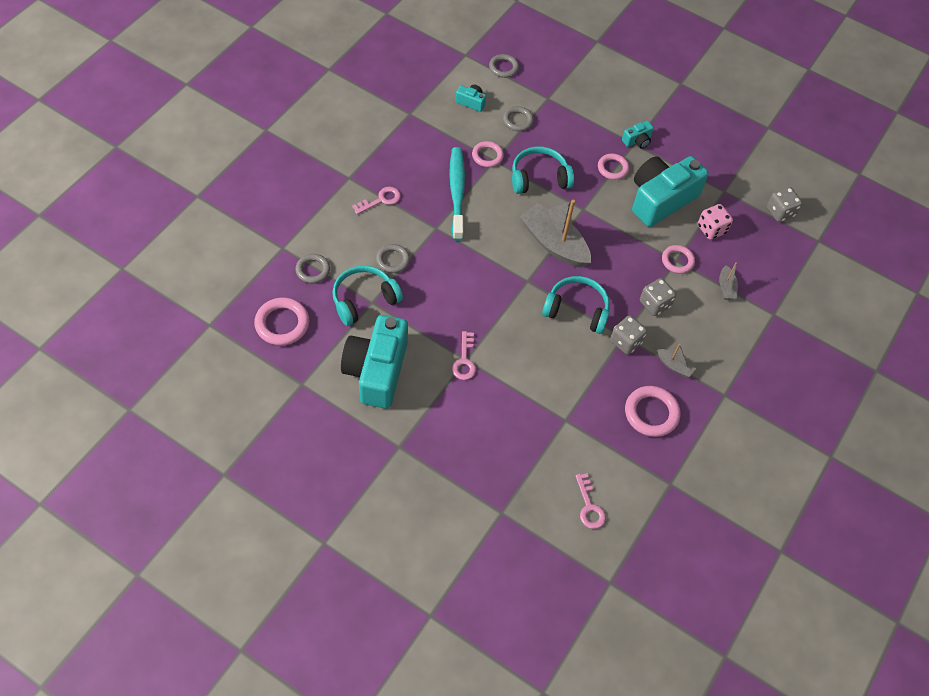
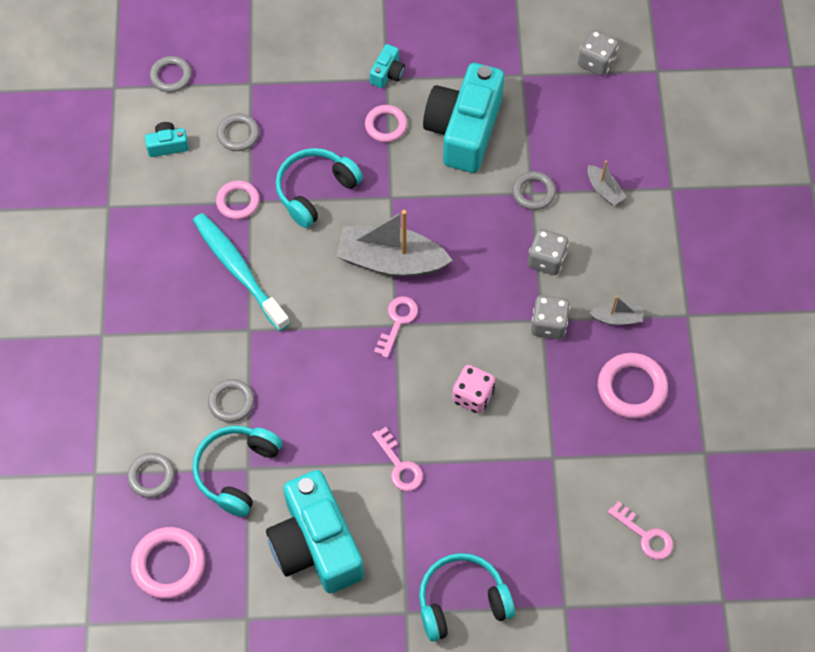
camera: 30 degrees left, 5 degrees up
pink key [352,187,401,215] -> pink key moved to [374,296,418,358]
turquoise headphones [542,276,610,334] -> turquoise headphones moved to [419,553,515,642]
pink ring [662,245,695,274] -> grey ring [512,171,556,210]
pink dice [698,204,733,240] -> pink dice moved to [452,365,495,414]

